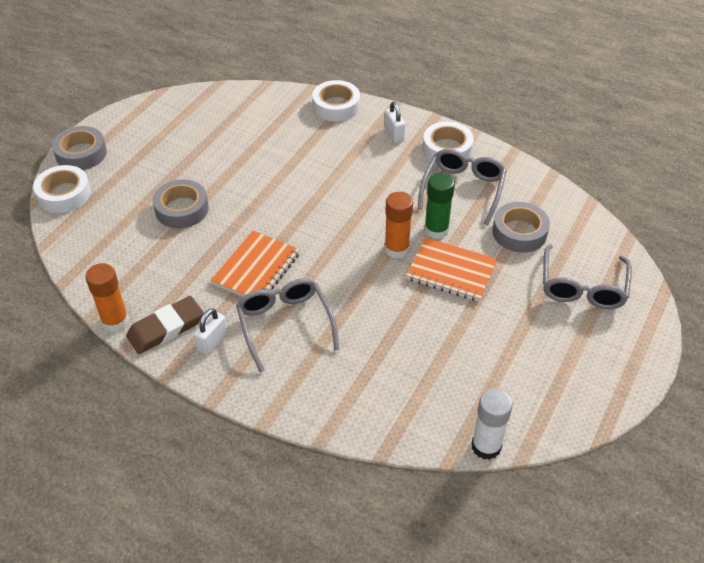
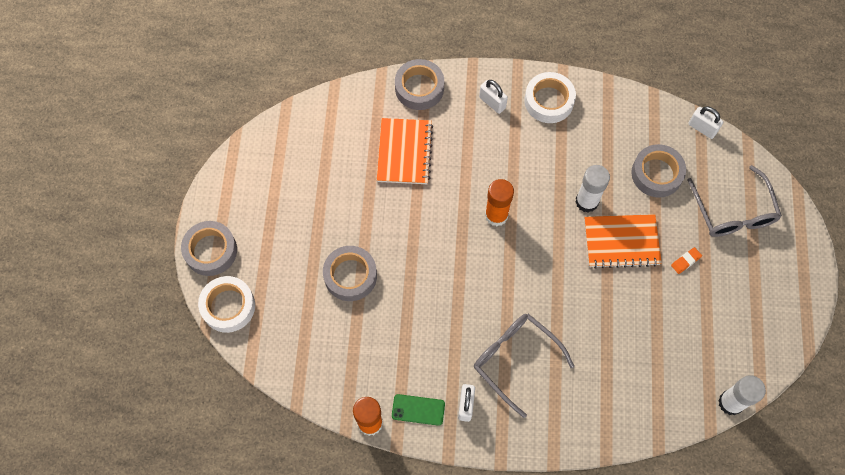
camera: 25 degrees left, 20 degrees up
brown eraser [126,296,204,354] -> green phone [392,394,445,426]
orange notebook [211,231,300,297] -> orange notebook moved to [377,118,433,184]
white tape [312,80,360,121] -> grey tape [395,59,444,110]
orange glue stick [384,192,413,259] -> orange glue stick moved to [485,179,514,226]
grey glasses [418,149,507,225] -> none
green glue stick [424,173,455,239] -> white glue stick [575,165,610,213]
none -> orange eraser [671,247,702,274]
none -> white padlock [689,106,723,139]

